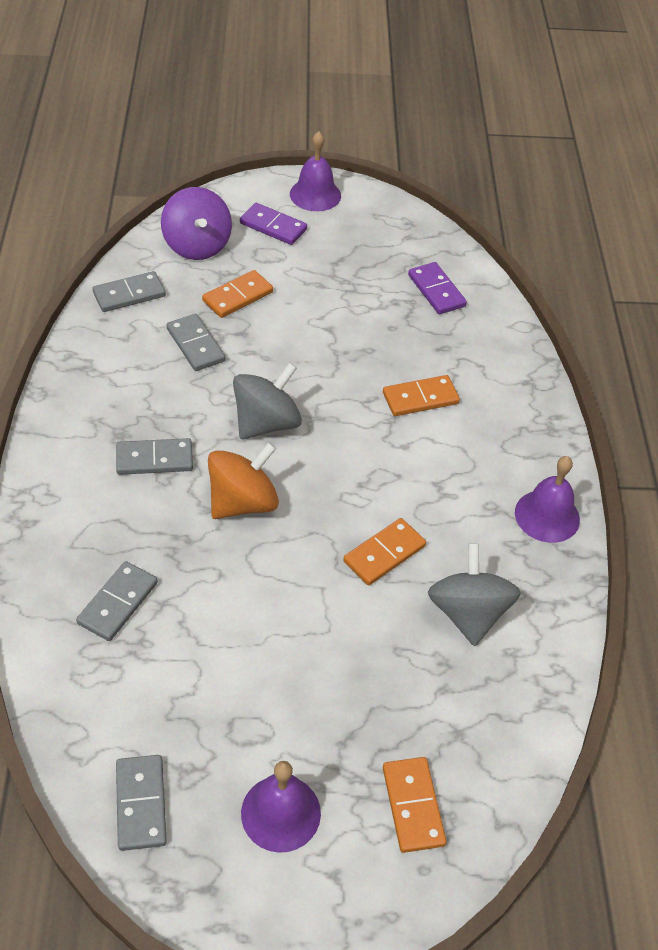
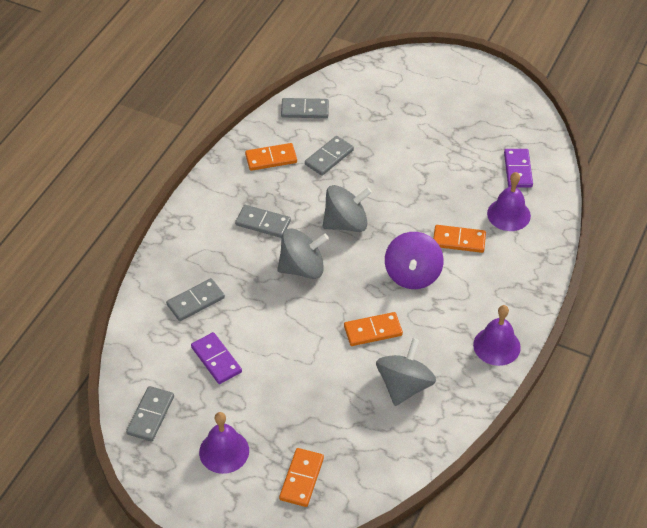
camera: 30 degrees right, 0 degrees up
purple spinning top [161,187,232,260] -> purple spinning top moved to [385,232,443,289]
grey domino [167,314,226,371] -> grey domino turned 45 degrees clockwise [305,136,354,176]
orange domino [202,270,273,318] -> orange domino moved to [245,143,297,171]
orange spinning top [208,442,279,519] -> grey spinning top [277,228,329,279]
purple domino [240,203,307,245] -> purple domino moved to [191,332,242,384]
purple bell [290,131,341,211] -> purple bell moved to [487,172,531,231]

